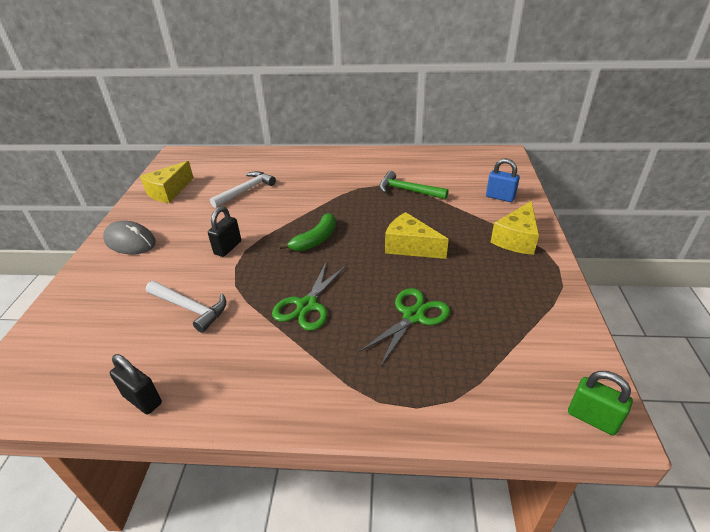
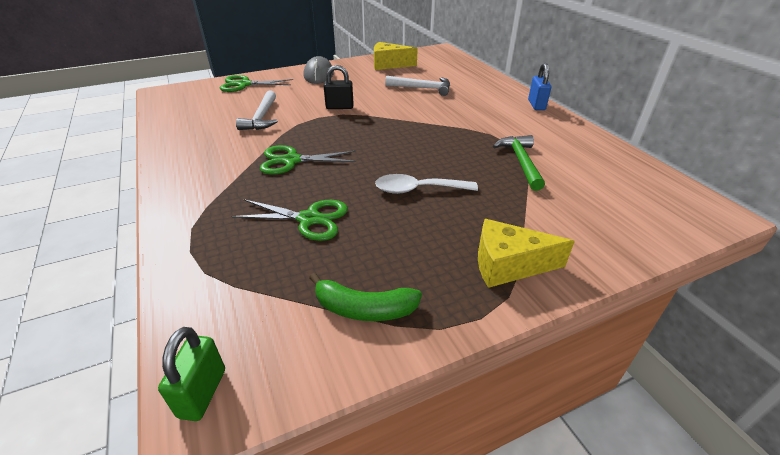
camera: 60 degrees right, 0 degrees up
black padlock [110,354,162,415] -> none
green banana [279,213,336,251] -> green banana moved to [309,273,422,321]
yellow cheese [385,212,449,259] -> white spoon [375,174,478,194]
blue padlock [486,159,520,202] -> blue padlock moved to [528,63,551,110]
none -> green scissors [220,75,293,92]

